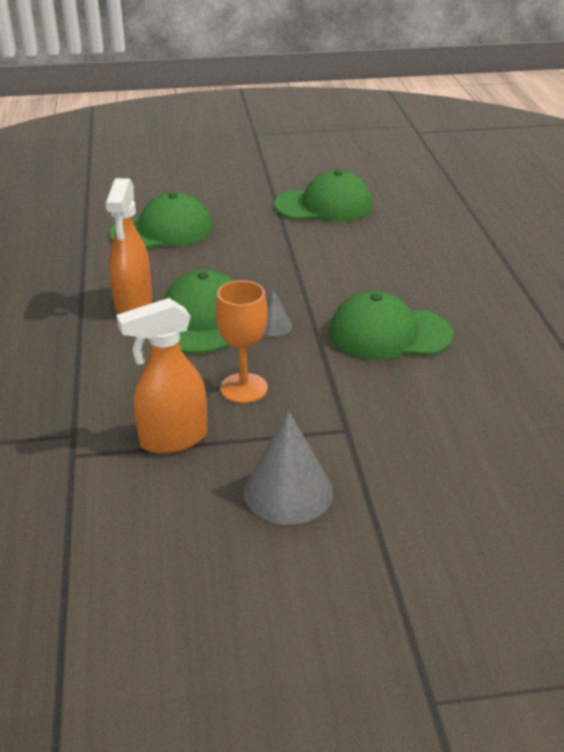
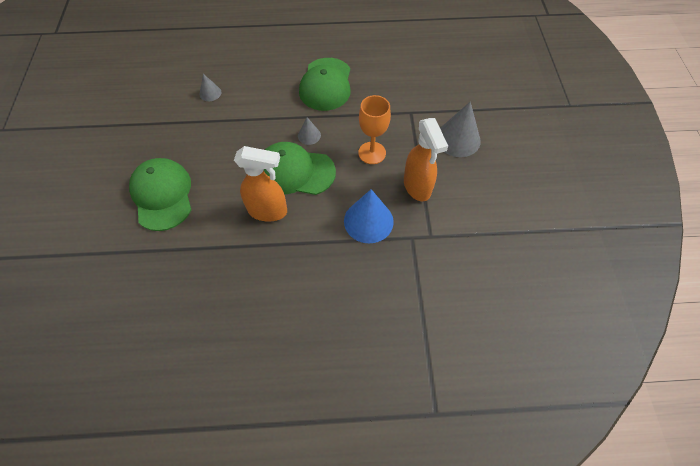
camera: 85 degrees left, 25 degrees up
green cap [274,170,373,222] -> none
none -> grey cone [200,74,221,101]
none -> blue cone [344,189,394,244]

